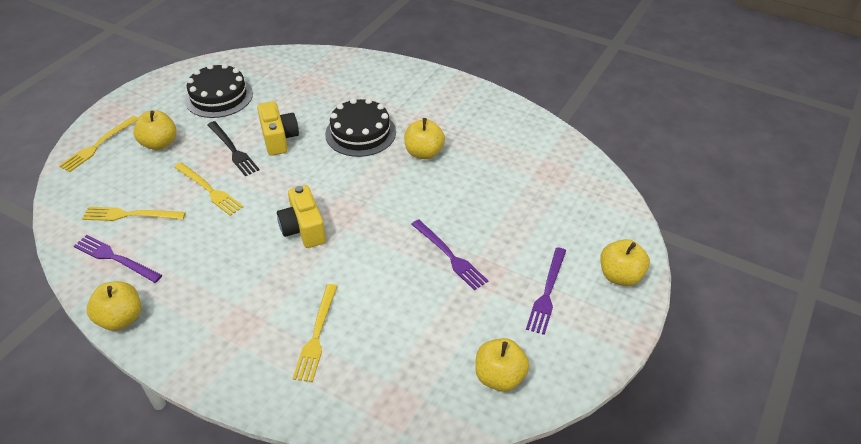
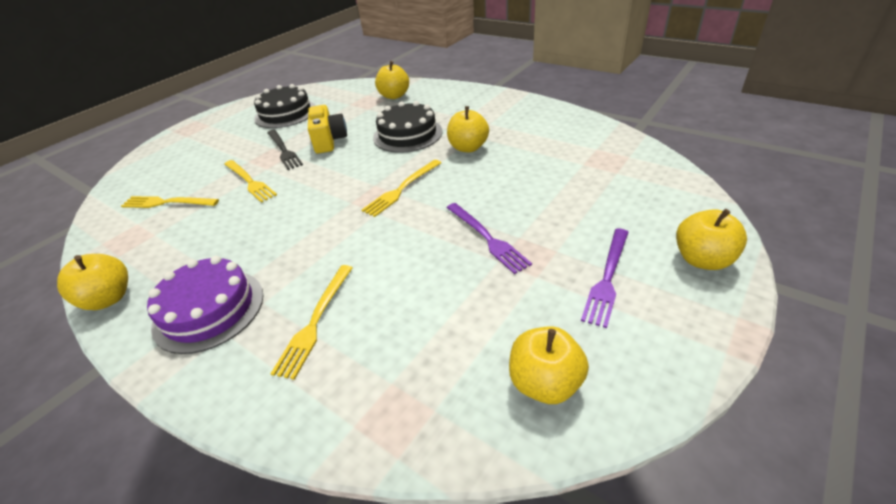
camera: 10 degrees right, 5 degrees down
yellow fork [59,116,138,172] -> yellow fork moved to [362,160,441,217]
purple fork [74,235,162,283] -> none
yellow apple [134,110,176,150] -> yellow apple moved to [375,61,409,99]
yellow camera [277,185,326,248] -> none
none -> purple cake [147,256,264,354]

